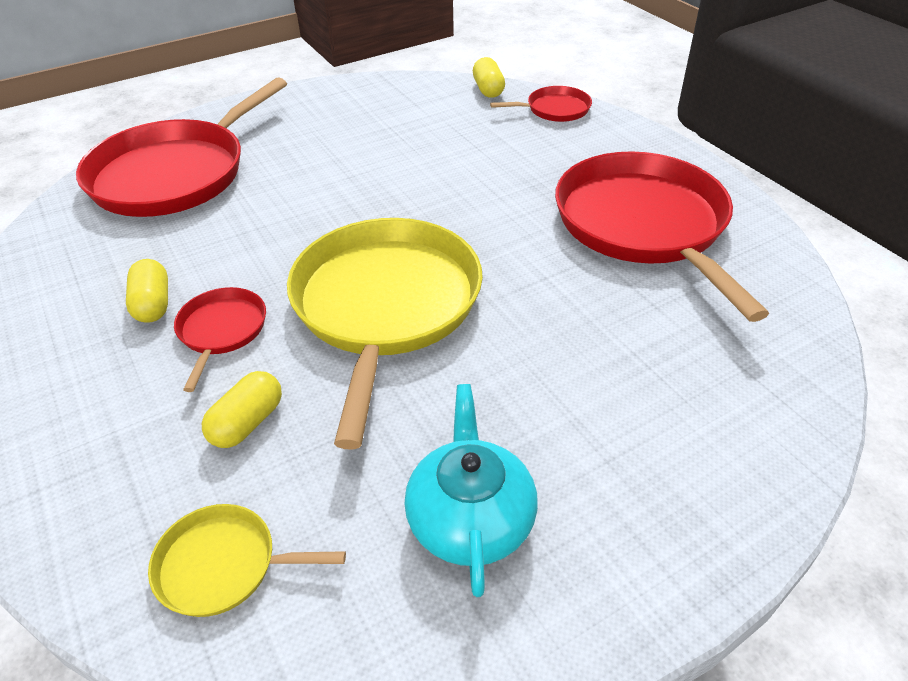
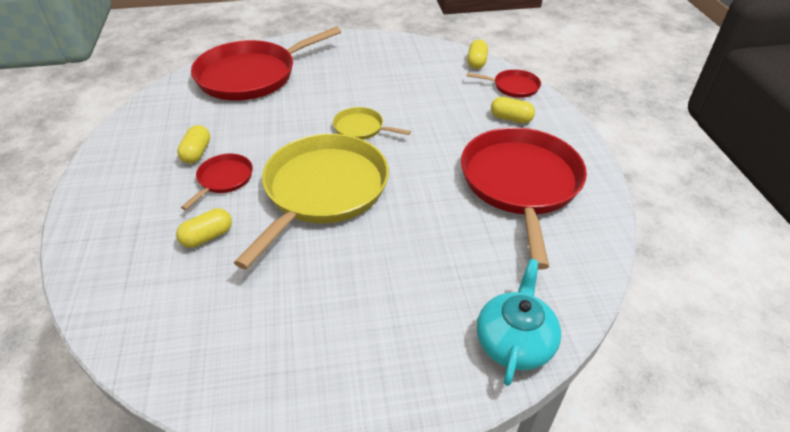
camera: 20 degrees right, 0 degrees up
yellow pan [148,504,346,617] -> yellow pan moved to [333,107,411,140]
turquoise teapot [405,384,538,597] -> turquoise teapot moved to [477,259,561,386]
none -> yellow capsule [491,97,535,123]

